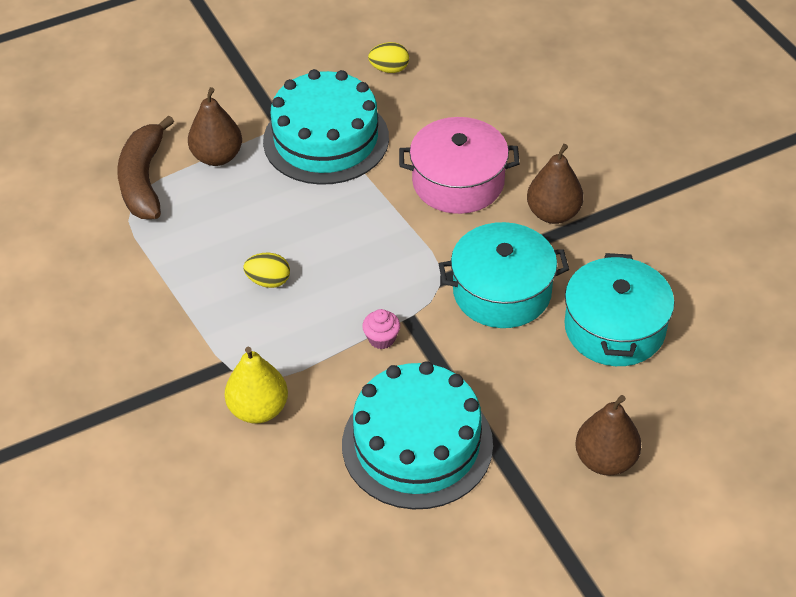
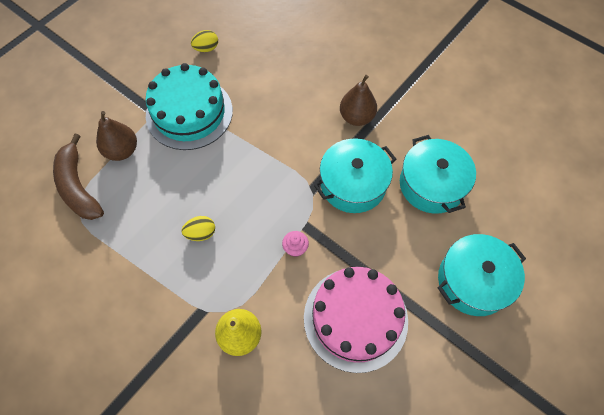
camera: 25 degrees left, 15 degrees up
turquoise cake [342,361,493,509] -> pink cake [304,267,408,373]
pink pot [399,117,520,214] -> none
brown pear [575,395,641,476] -> turquoise pot [438,234,526,316]

